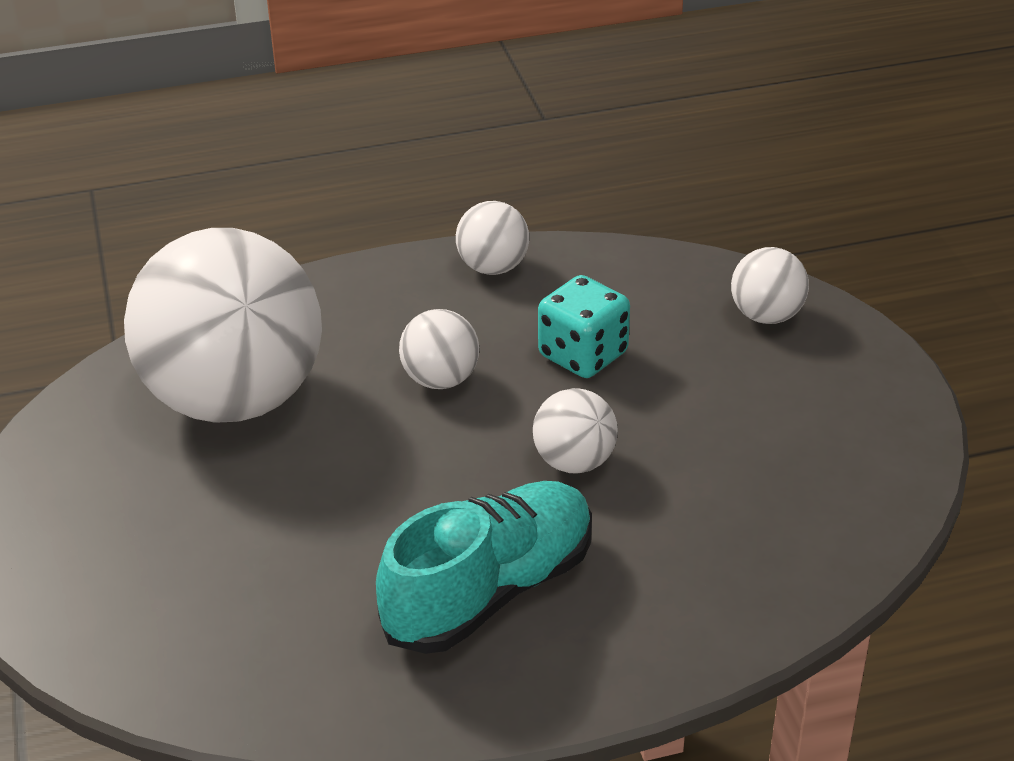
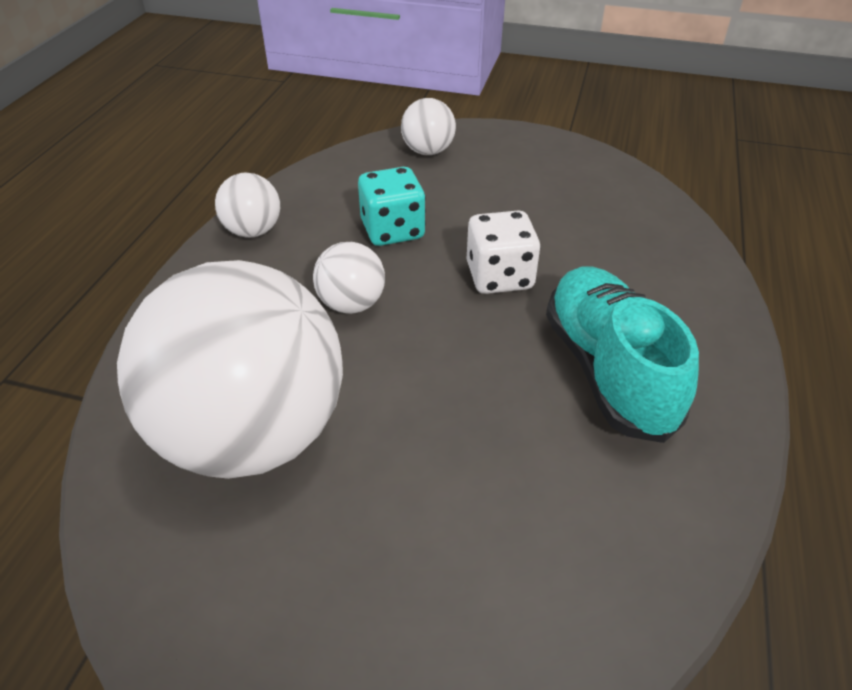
camera: 60 degrees left, 5 degrees up
white ball [533,388,618,473] -> white dice [467,210,540,294]

